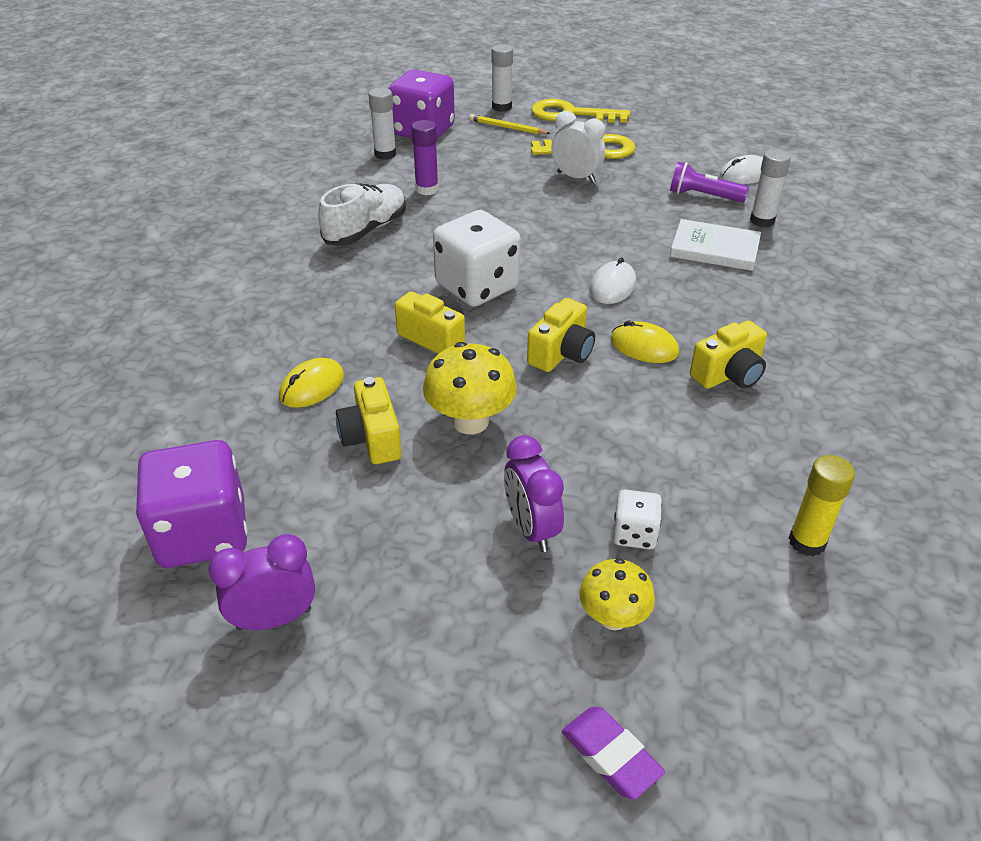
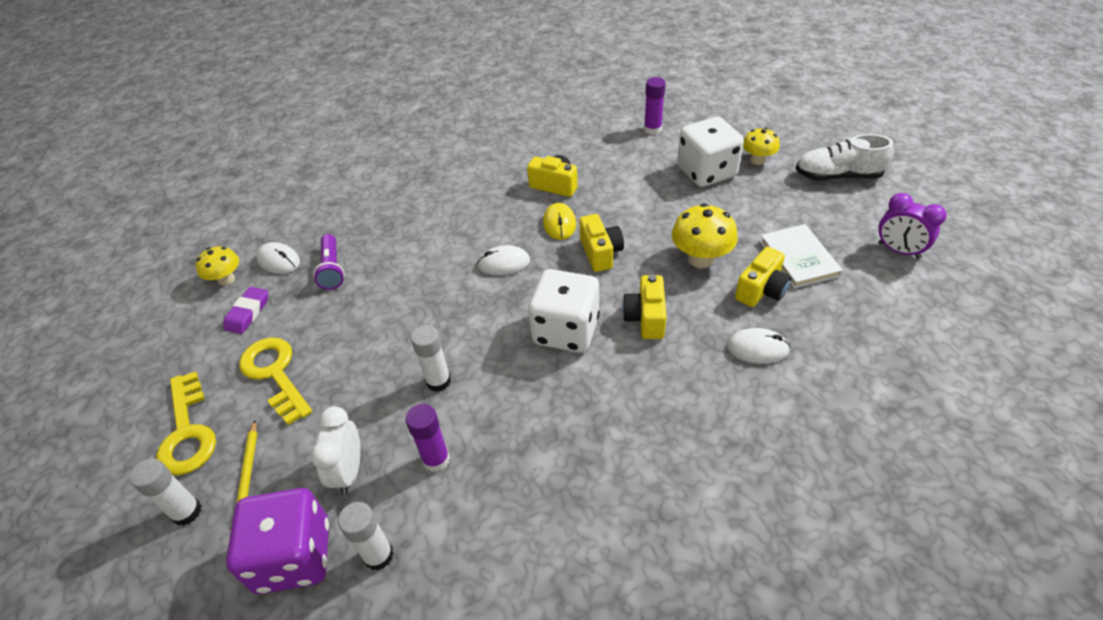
camera: 120 degrees left, 5 degrees up
purple dice [136,440,248,568] -> none
yellow mouse [279,358,344,408] -> white mouse [727,328,790,364]
white shoe [318,183,406,246] -> white shoe moved to [796,134,893,180]
purple clock [504,435,564,552] -> none
yellow camera [527,298,595,372] -> yellow camera turned 75 degrees clockwise [579,214,624,272]
white clock [551,111,605,183] -> white clock moved to [310,406,361,495]
purple eraser [562,707,665,799] -> purple eraser moved to [223,287,268,334]
white dice [613,489,662,549] -> white dice [677,117,744,187], size x2.05
white book [670,219,761,271] -> white book moved to [760,224,843,288]
white glue stick [750,149,791,227] -> white glue stick moved to [411,325,451,392]
yellow glue stick [789,455,855,557] -> purple glue stick [644,77,666,135]
none -> yellow mushroom [196,246,239,286]

